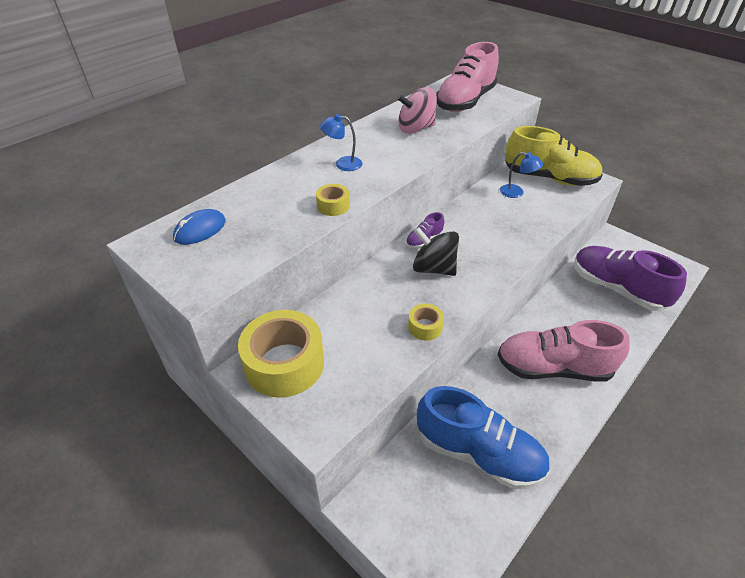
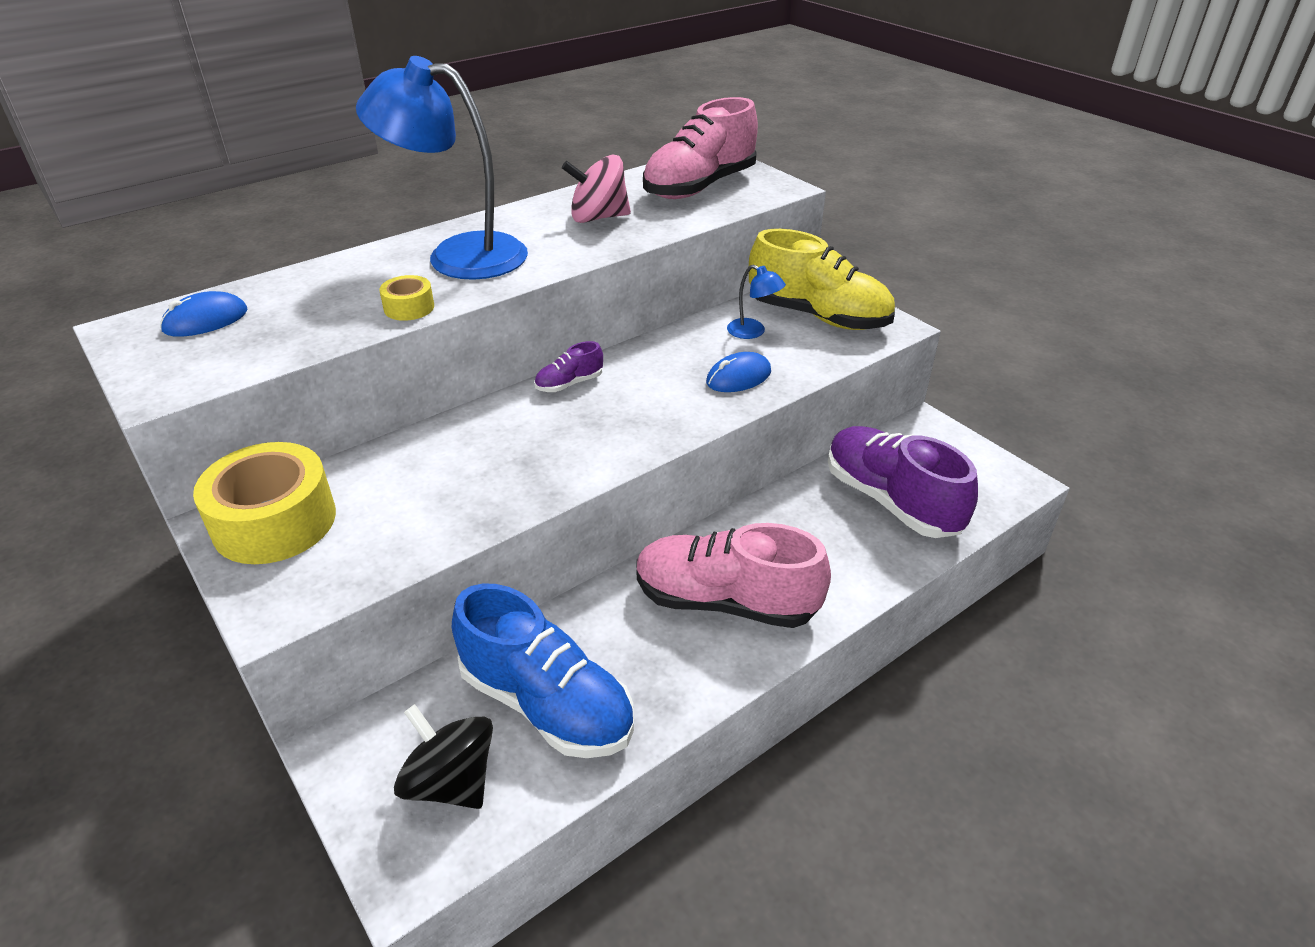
camera: 10 degrees right, 5 degrees down
blue lamp [320,114,362,171] -> blue lamp [356,56,528,280], size x2.36
yellow tape [408,304,444,340] -> none
black spinning top [413,227,459,276] -> black spinning top moved to [394,704,493,809]
none -> blue mouse [706,352,771,392]

